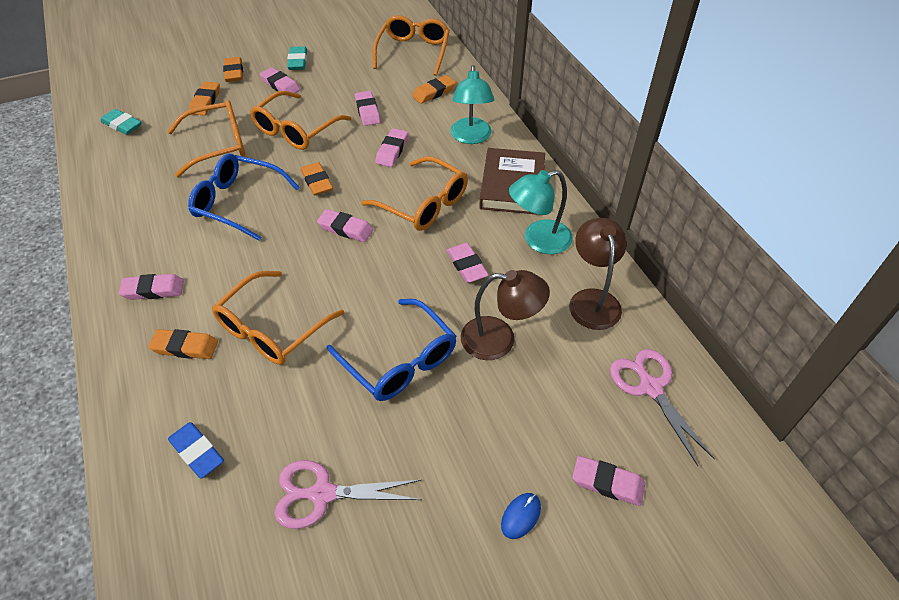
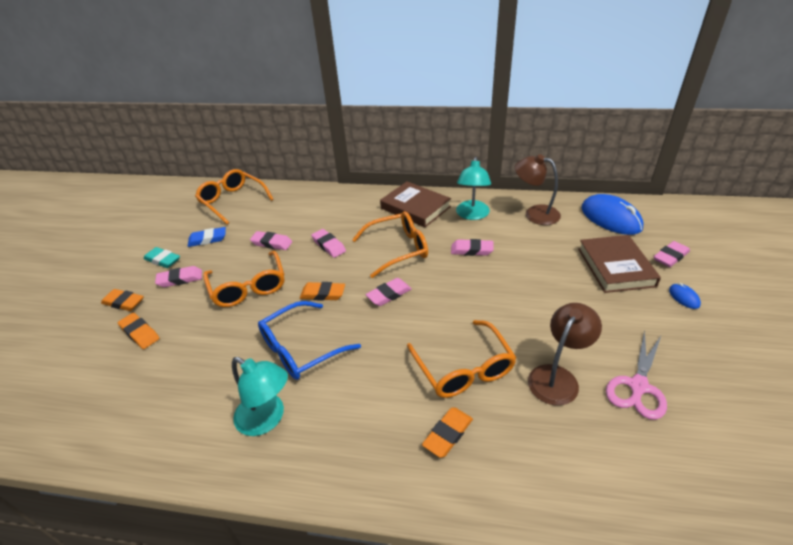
camera: 55 degrees left, 10 degrees down
turquoise eraser [100,109,142,135] -> none
pink eraser [119,274,184,300] -> none
orange glasses [167,100,245,177] -> none
blue eraser [168,422,224,478] -> blue eraser moved to [188,227,226,247]
blue glasses [327,299,456,401] -> none
orange eraser [412,75,456,104] -> none
turquoise lamp [450,65,494,144] -> turquoise lamp moved to [232,357,288,436]
brown lamp [461,270,550,360] -> brown lamp moved to [528,303,602,406]
pink scissors [610,349,715,466] -> blue mouse [582,194,643,235]
none -> brown book [578,235,661,293]

